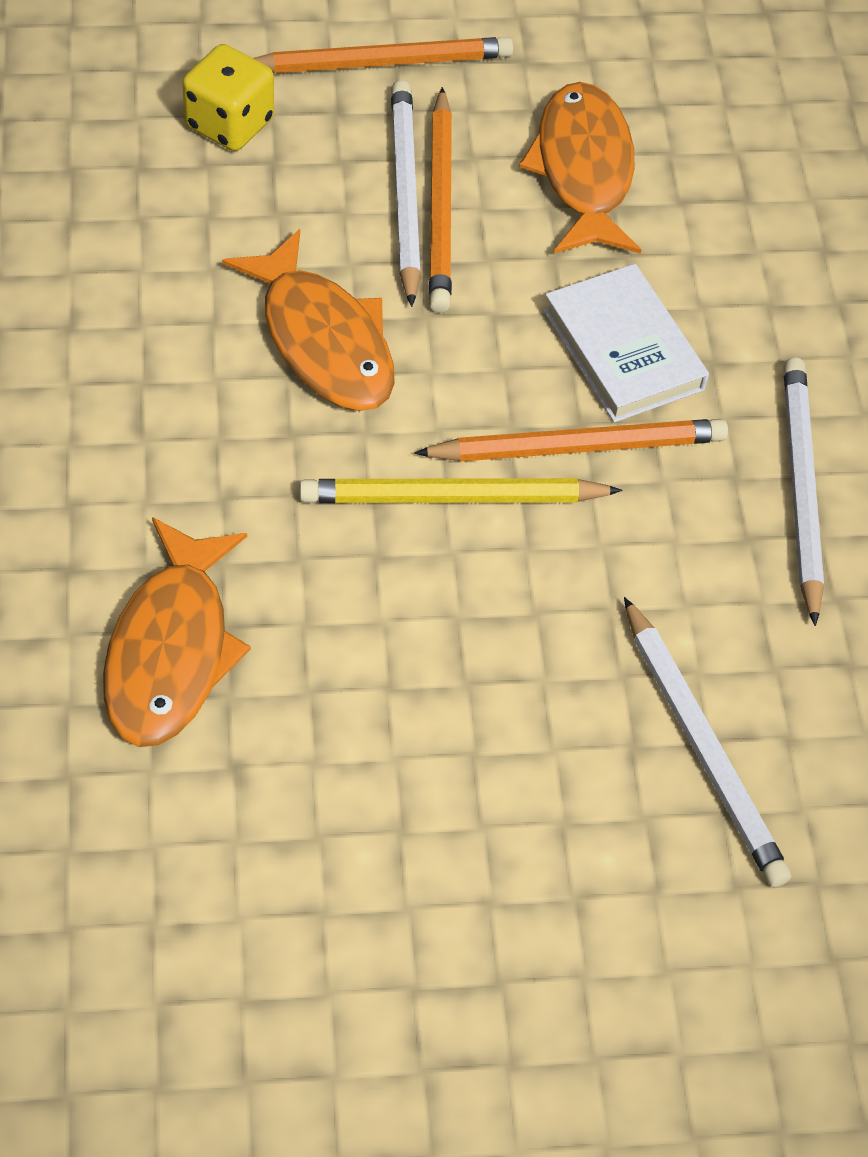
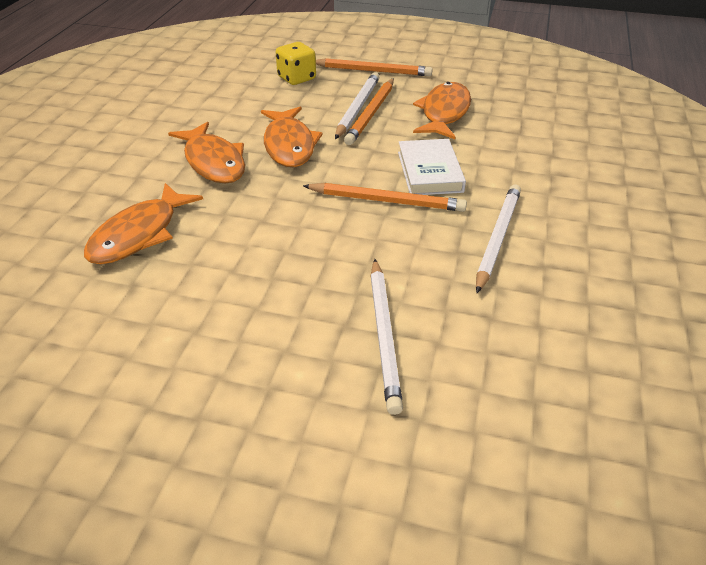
camera: 25 degrees right, 15 degrees down
yellow pencil [299,478,622,503] -> none
none -> orange fish [168,122,245,183]

